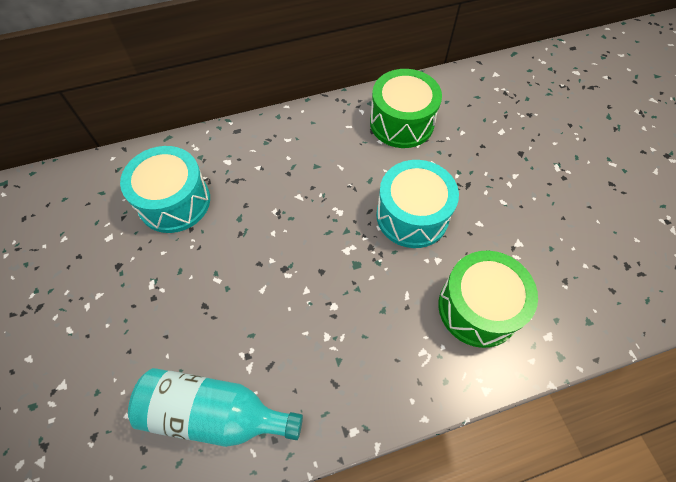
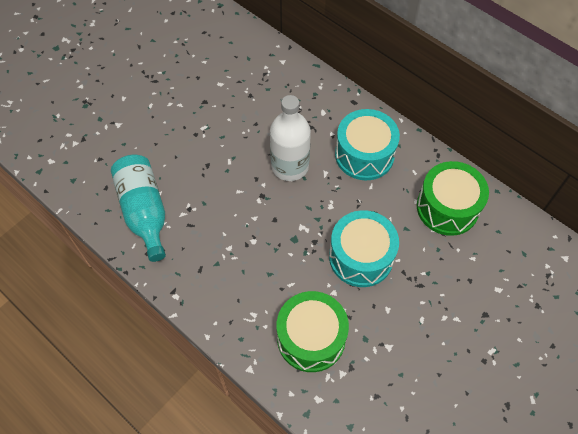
camera: 60 degrees right, 0 degrees up
turquoise drum [120,146,210,233] -> turquoise drum moved to [335,109,400,180]
none -> white bottle [270,95,311,181]

